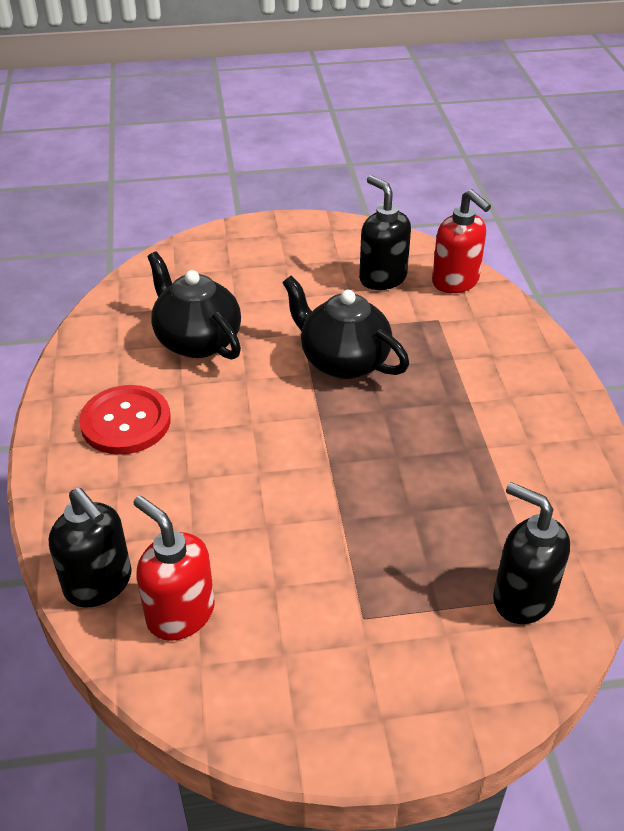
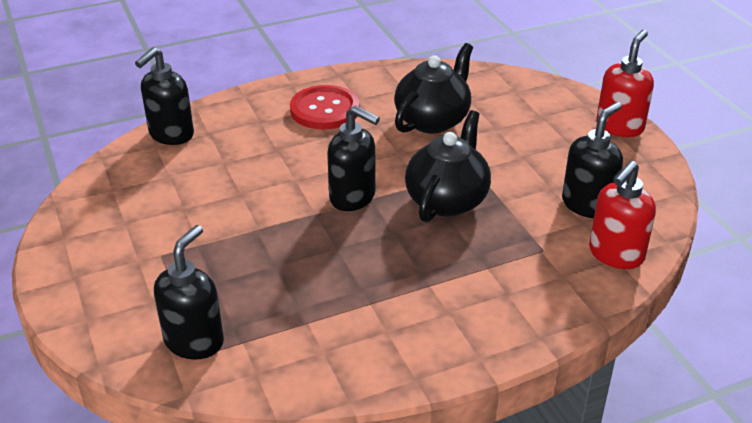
camera: 75 degrees right, 5 degrees down
red soap dispenser [133,496,215,641] -> red soap dispenser moved to [596,30,654,137]
none -> black soap dispenser [327,105,380,211]

